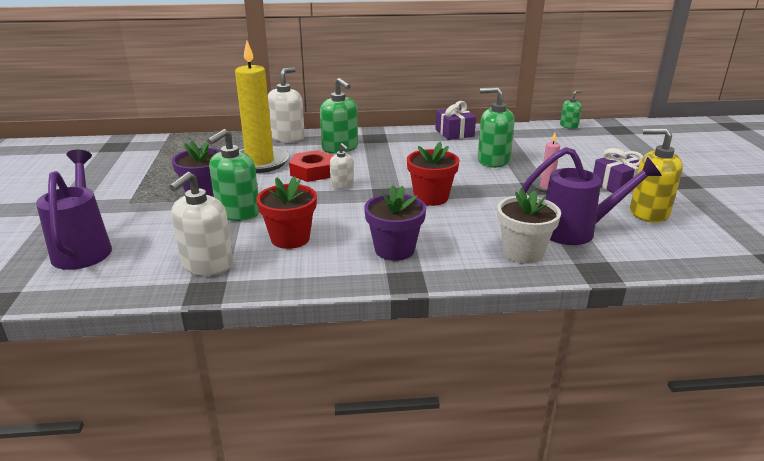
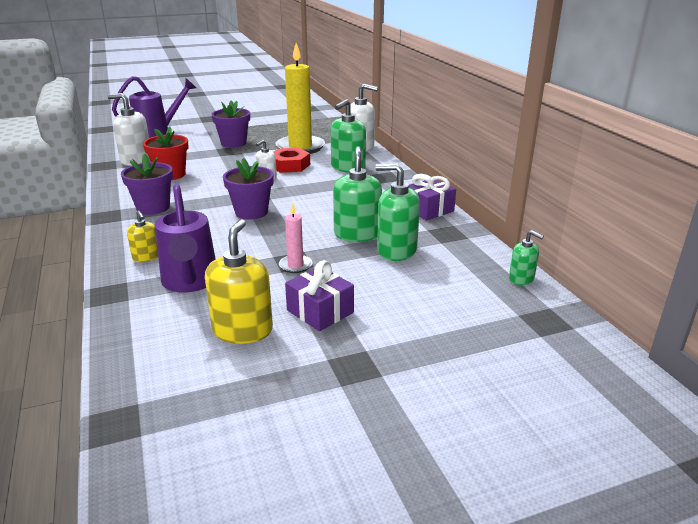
camera: 75 degrees right, 0 degrees up
green soap dispenser [207,129,259,221] -> green soap dispenser moved to [376,163,420,261]
red flower pot [407,142,460,206] -> purple flower pot [223,158,274,220]
white flower pot [497,188,561,264] -> yellow soap dispenser [127,211,158,262]

